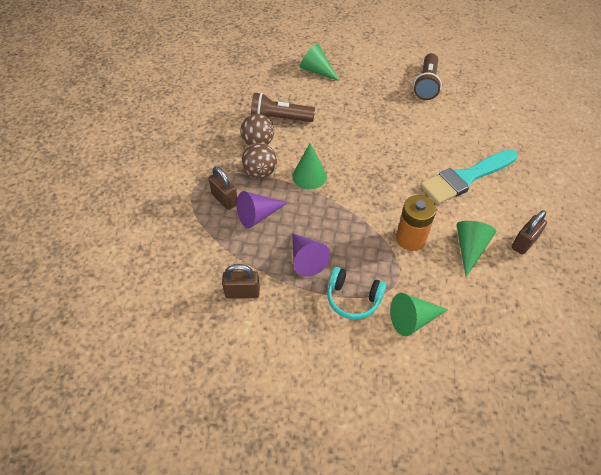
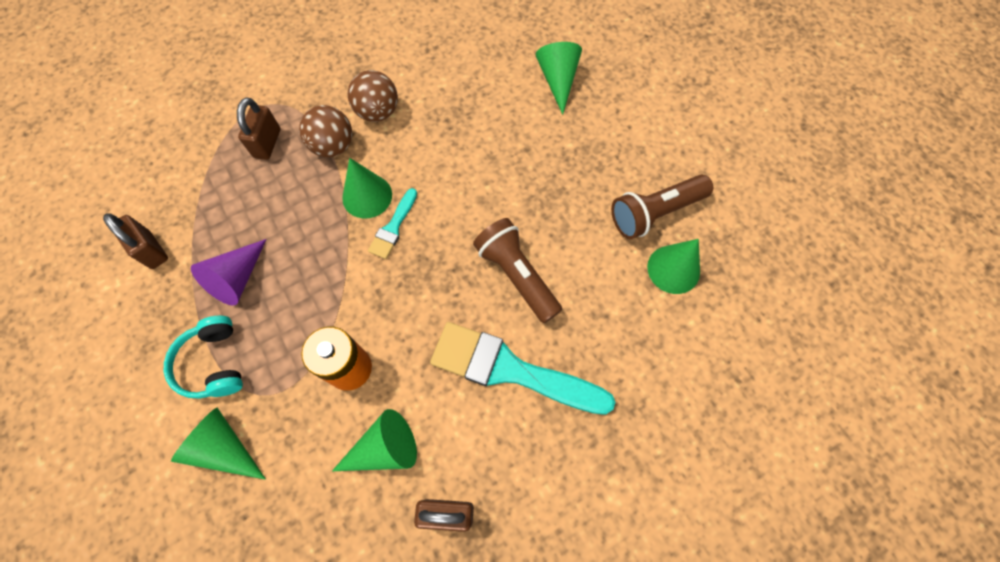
camera: 50 degrees right, 15 degrees up
purple cone [237,191,287,228] -> none
brown flashlight [251,92,315,122] -> brown flashlight moved to [473,218,562,323]
none -> turquoise brush [368,188,417,259]
none -> green cone [647,239,700,294]

